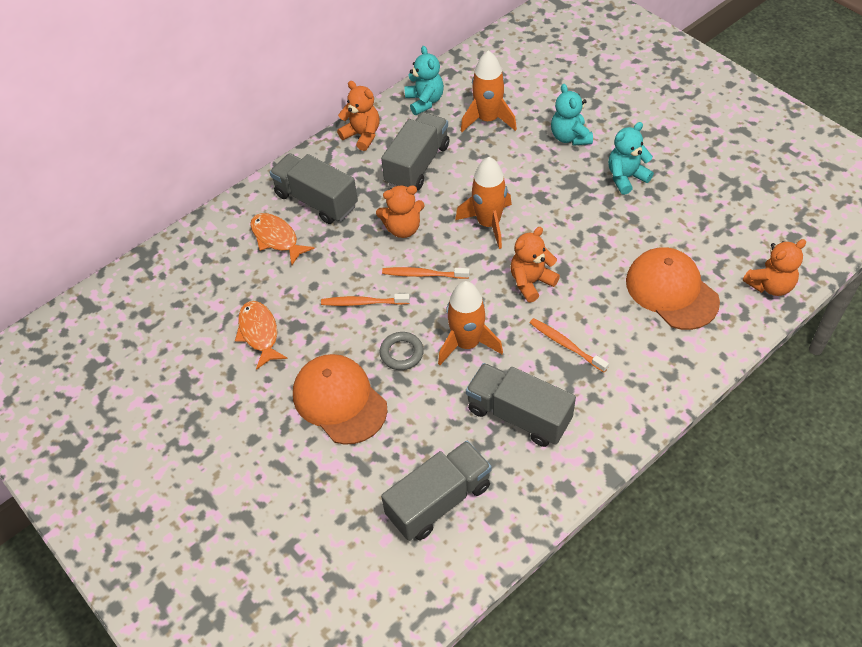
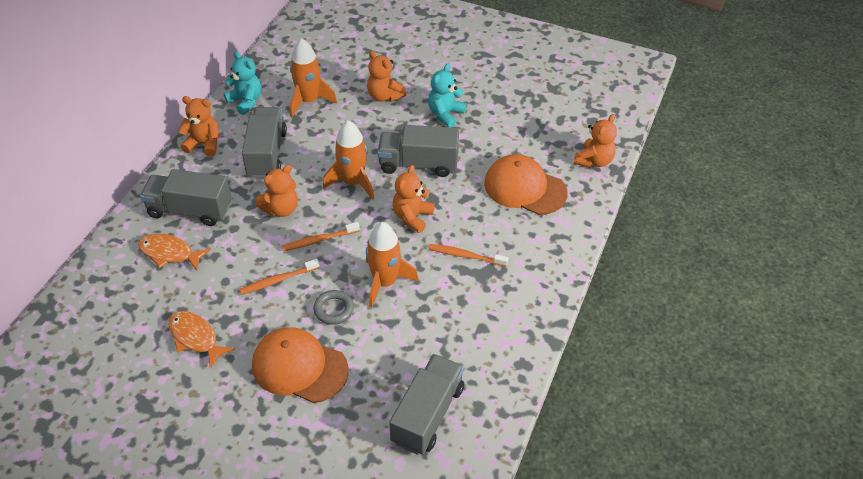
camera: 30 degrees left, 5 degrees down
grey truck [466,363,576,447] -> grey truck moved to [378,125,459,177]
turquoise teddy bear [551,84,593,146] -> orange teddy bear [367,51,406,102]

